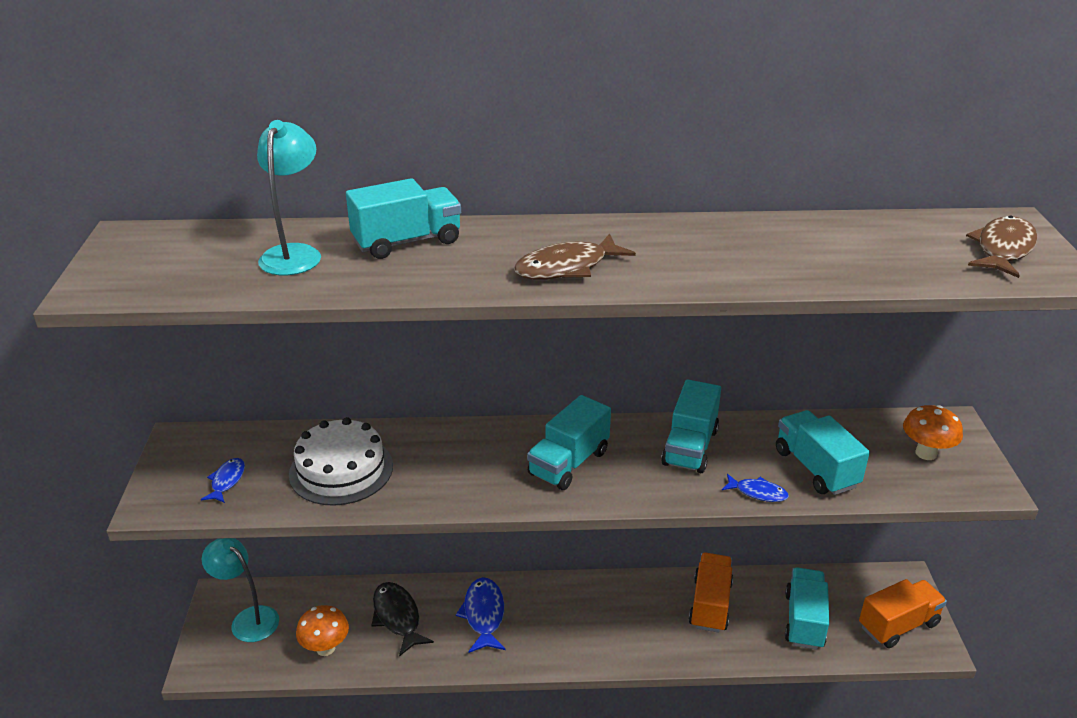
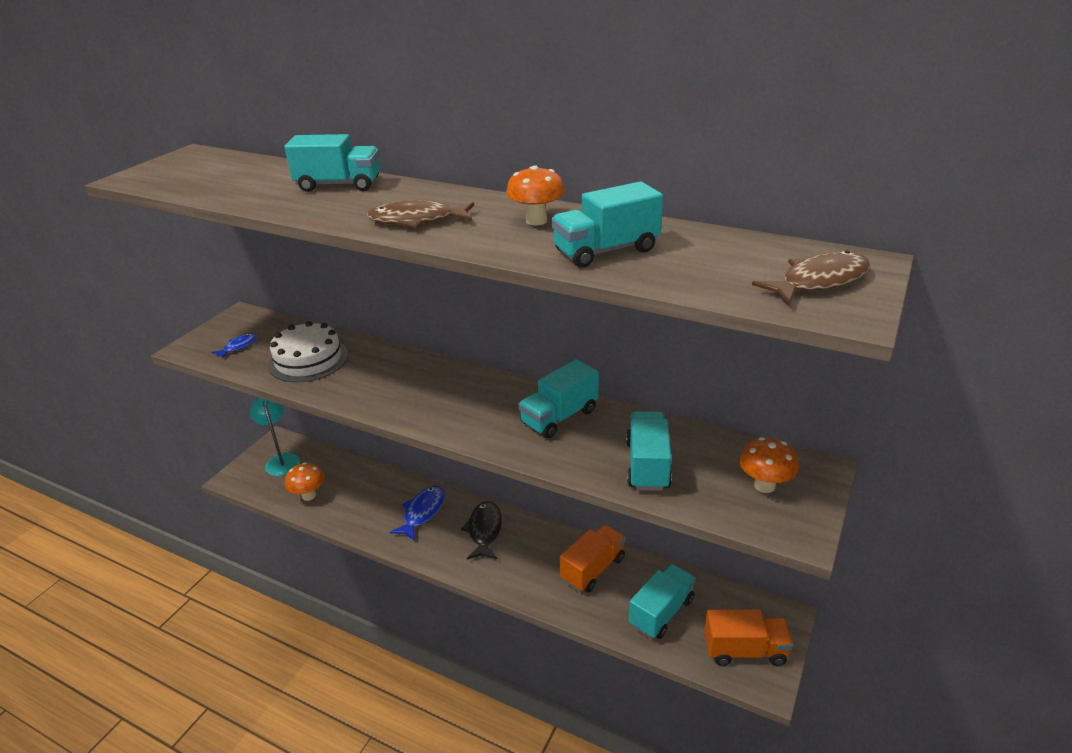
camera: 30 degrees right, 0 degrees up
turquoise lamp [257,120,321,275] -> none
black fish [371,582,434,656] -> black fish moved to [461,501,502,559]
turquoise truck [527,395,611,490] -> turquoise truck moved to [551,182,663,268]
blue fish [722,474,789,502] -> none
none -> orange mushroom [506,165,565,226]

